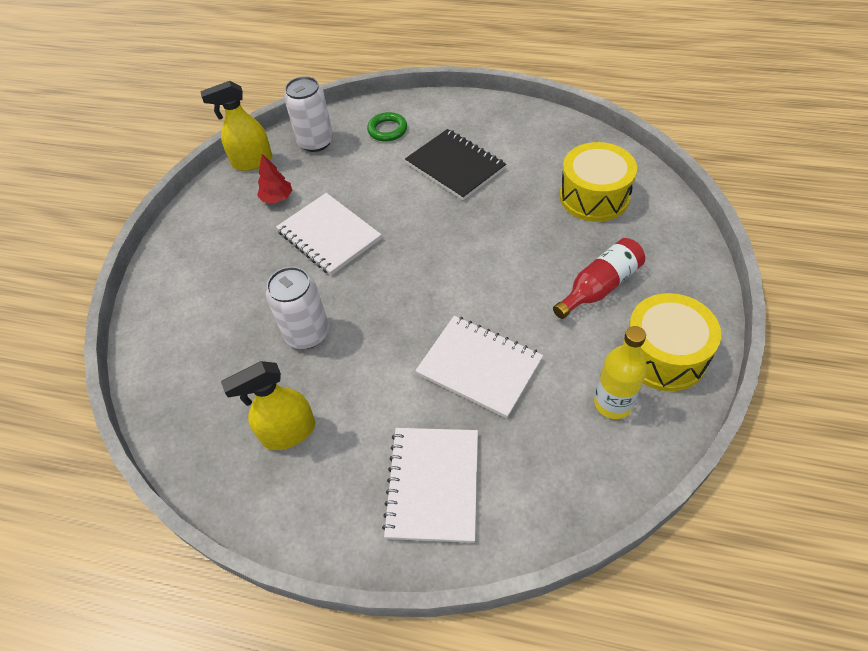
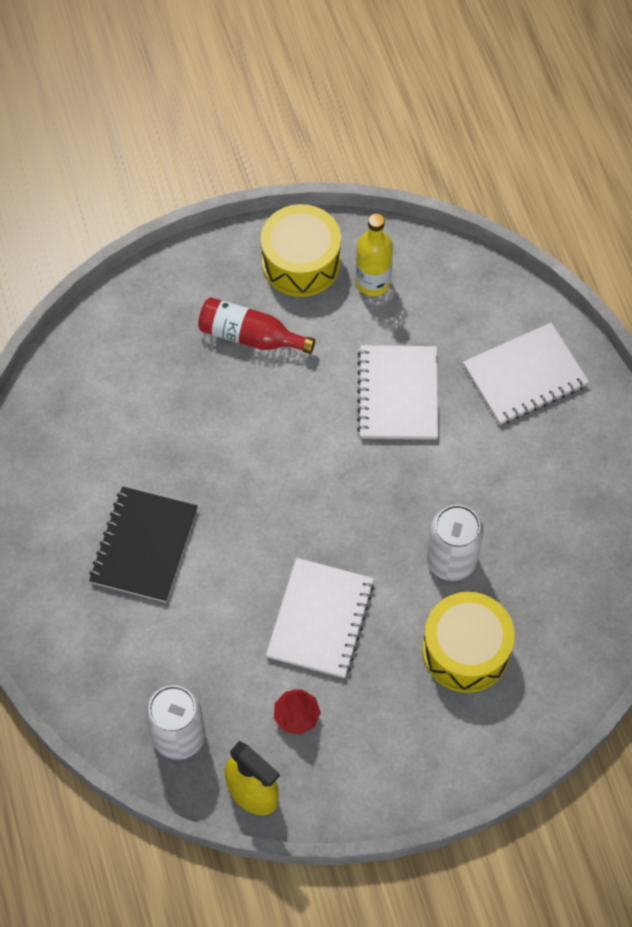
camera: 125 degrees left, 10 degrees up
yellow spray bottle [221,361,315,450] -> none
green ring [367,112,407,142] -> none
yellow drum [559,142,637,222] -> yellow drum moved to [422,592,515,693]

